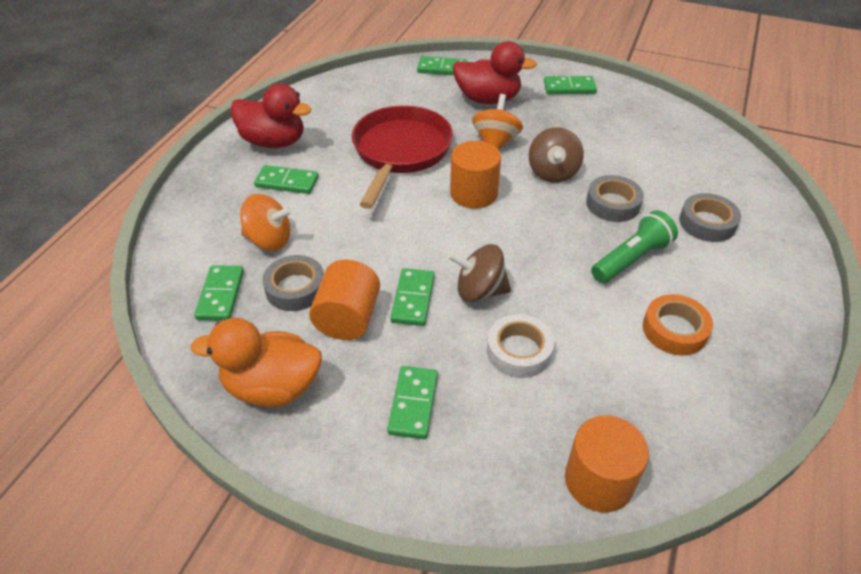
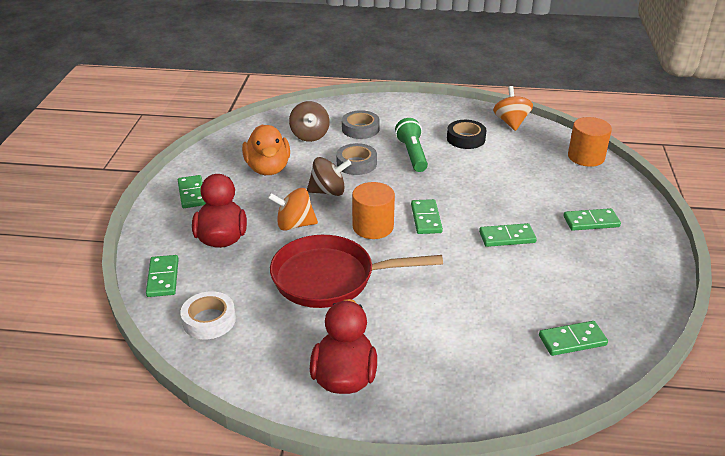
camera: 105 degrees left, 10 degrees down
orange duck [190,318,322,407] -> orange duck moved to [242,125,290,175]
orange spinning top [240,194,293,251] -> orange spinning top moved to [493,86,533,131]
green domino [254,165,319,194] -> green domino moved to [411,199,443,234]
grey tape [263,255,324,311] -> none
orange cylinder [309,259,380,340] -> none
brown spinning top [448,244,511,302] -> brown spinning top moved to [289,101,330,142]
white tape [487,314,554,378] -> white tape moved to [180,291,236,339]
green flashlight [591,210,678,283] -> green flashlight turned 45 degrees clockwise [395,118,428,172]
orange tape [643,294,713,356] -> black tape [447,120,487,149]

